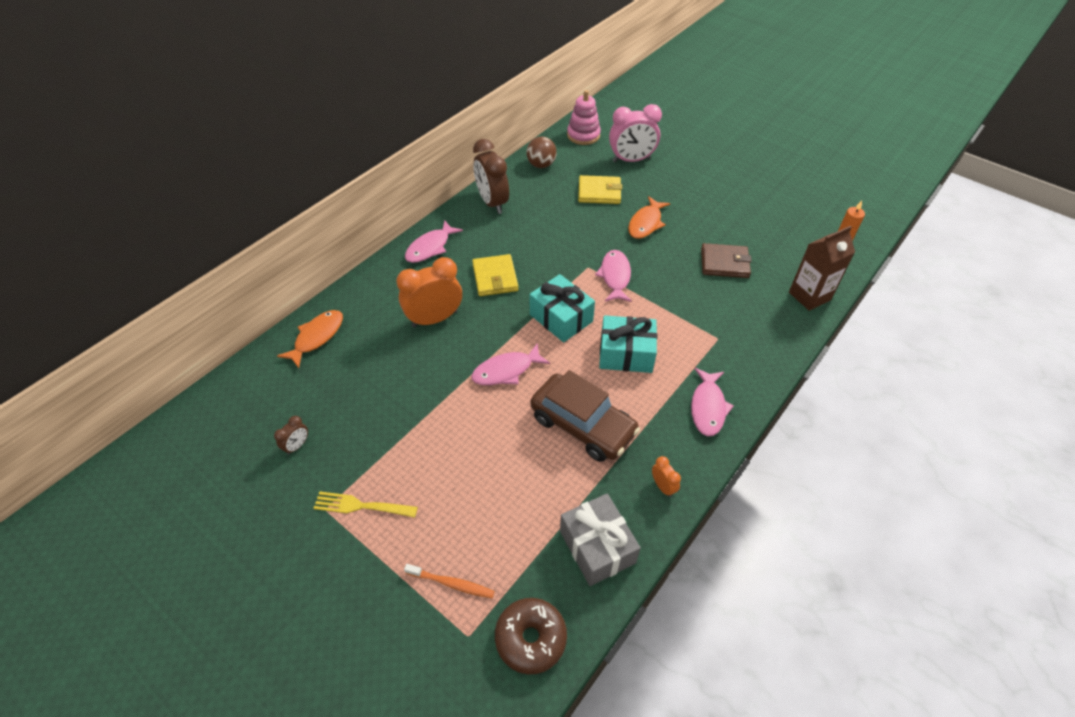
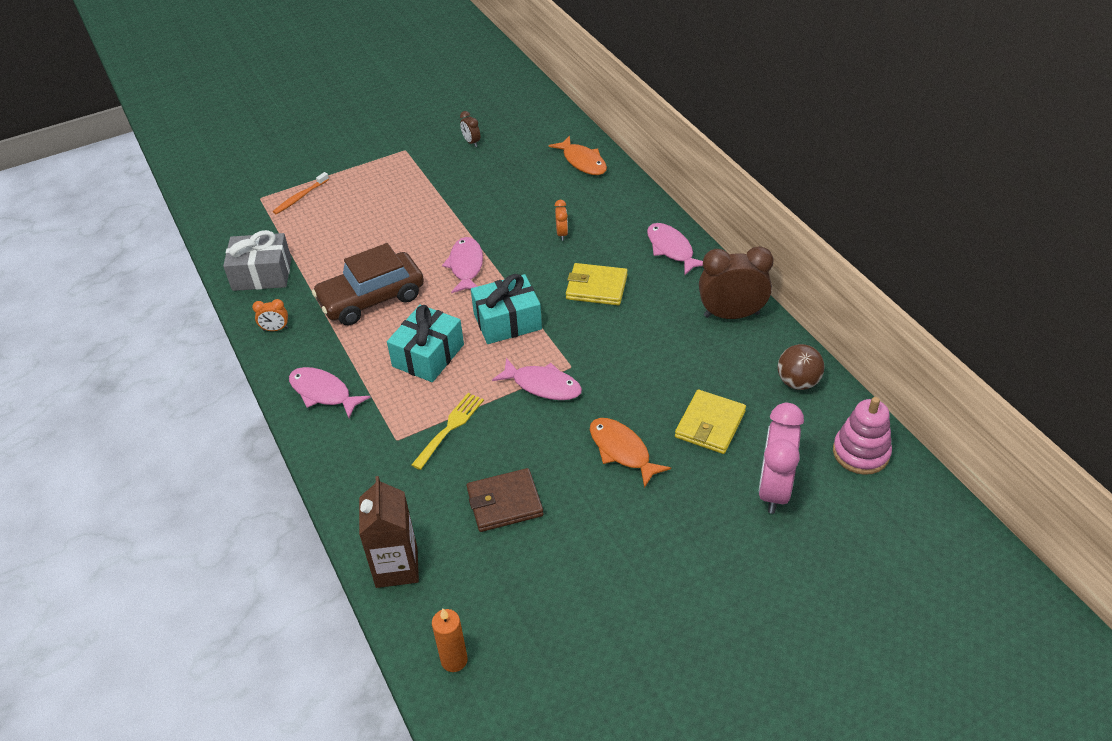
camera: 115 degrees right, 5 degrees down
yellow fork [313,492,418,518] -> yellow fork moved to [412,393,484,470]
orange clock [396,257,462,328] -> orange clock [555,200,568,241], size x0.46
brown donut [495,598,567,674] -> none
brown wallet [701,243,752,278] -> brown wallet turned 45 degrees clockwise [467,468,544,532]

